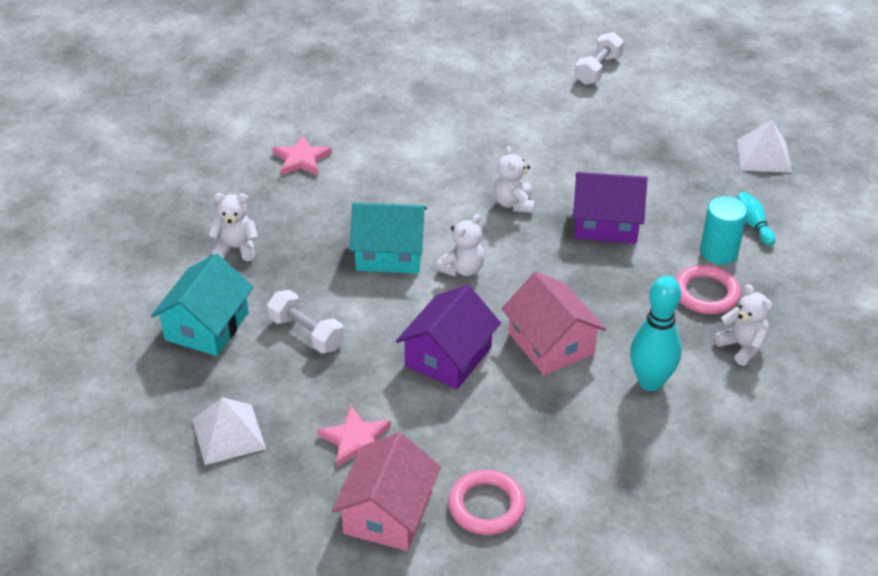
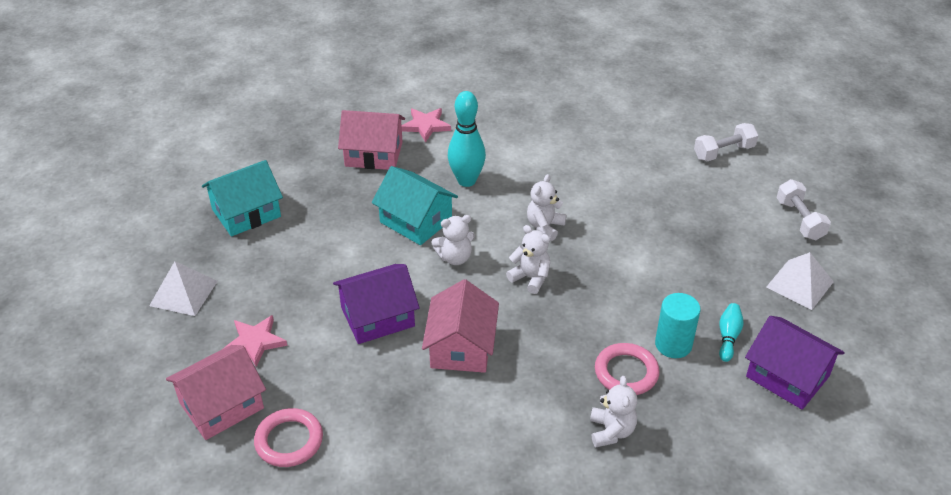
camera: 35 degrees right, 0 degrees up
white teddy bear [208,193,258,261] -> white teddy bear moved to [506,225,550,294]
white dumbbell [267,290,344,353] -> white dumbbell moved to [777,179,831,240]
purple house [573,172,647,244] -> purple house moved to [745,316,845,410]
turquoise bowling pin [630,276,682,391] -> turquoise bowling pin moved to [448,91,486,187]
none -> pink house [338,110,405,170]

